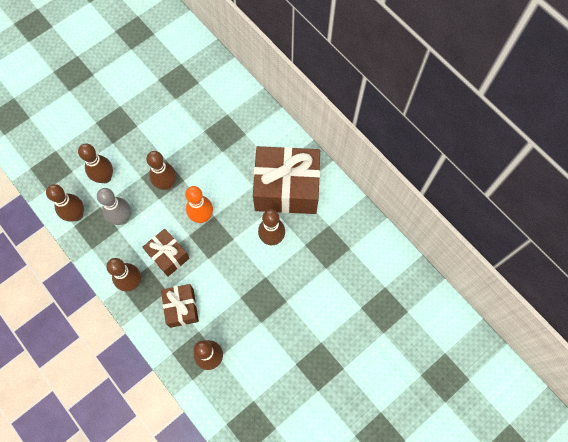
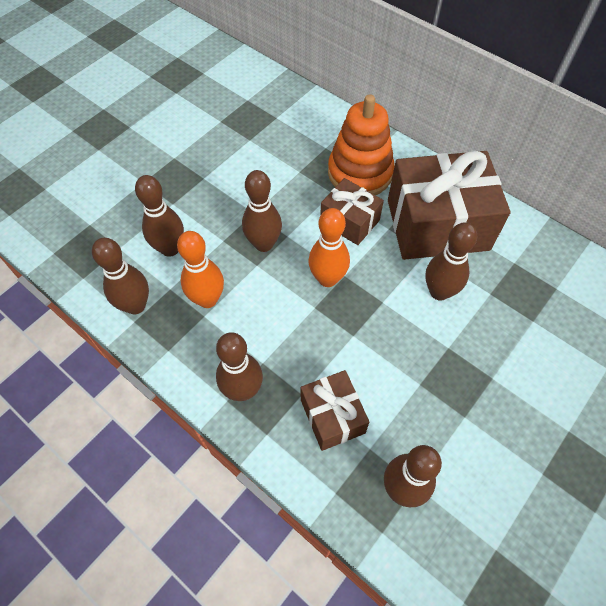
camera: 10 degrees left, 10 degrees down
grey bowling pin [97,188,131,225] -> orange bowling pin [177,231,224,308]
brown gift [143,228,189,277] -> brown gift moved to [320,178,384,245]
none -> orange stacking toy [328,94,395,195]

